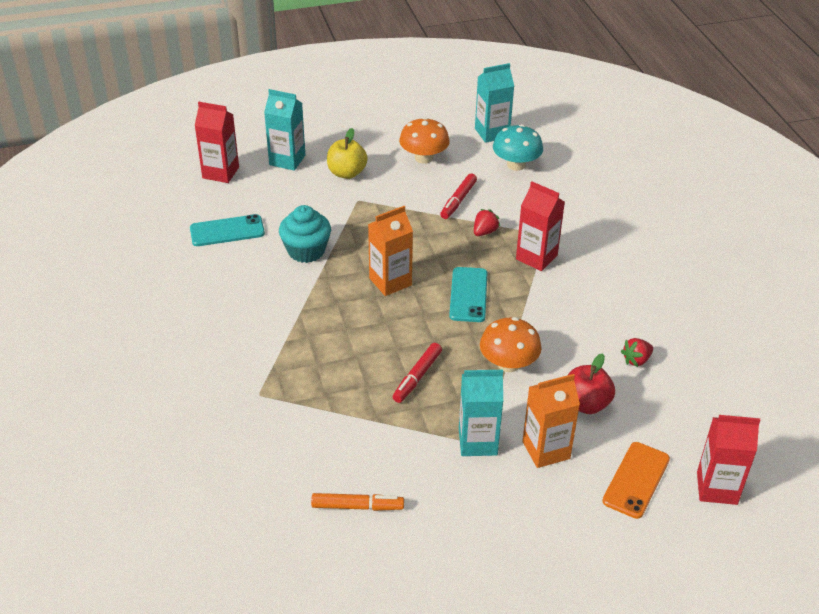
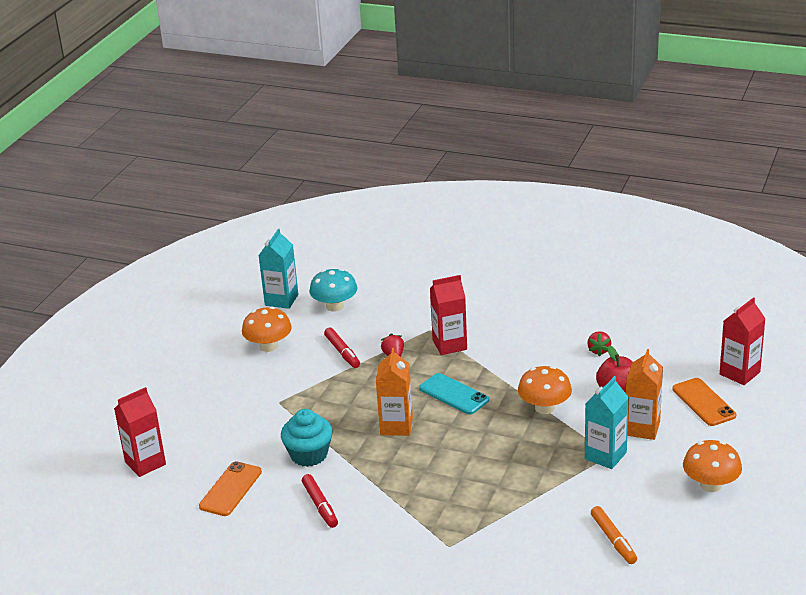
camera: 50 degrees left, 10 degrees down
turquoise phone [190,214,265,246] -> orange phone [199,461,262,516]
turquoise carton [264,89,305,171] -> none
orange marker [311,493,404,511] -> orange marker turned 120 degrees clockwise [591,506,637,564]
yellow apple [327,128,368,179] -> none
red marker [393,343,442,403] -> red marker moved to [302,474,338,528]
none -> orange mushroom [683,440,742,492]

